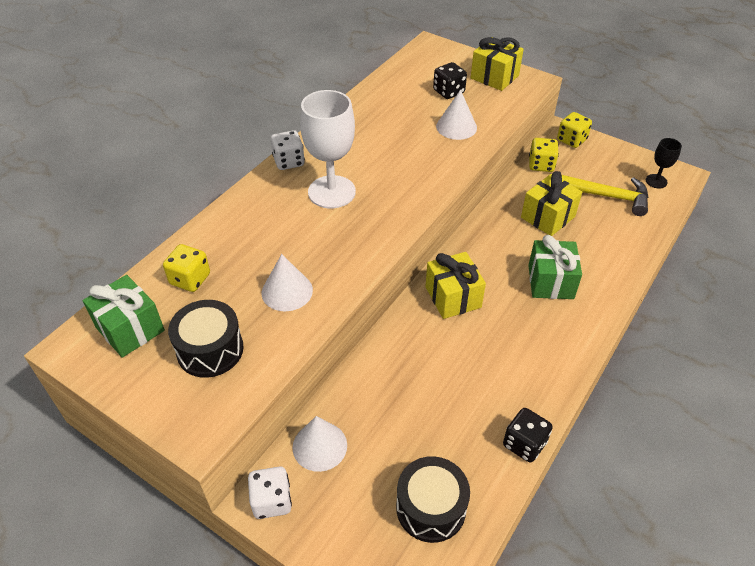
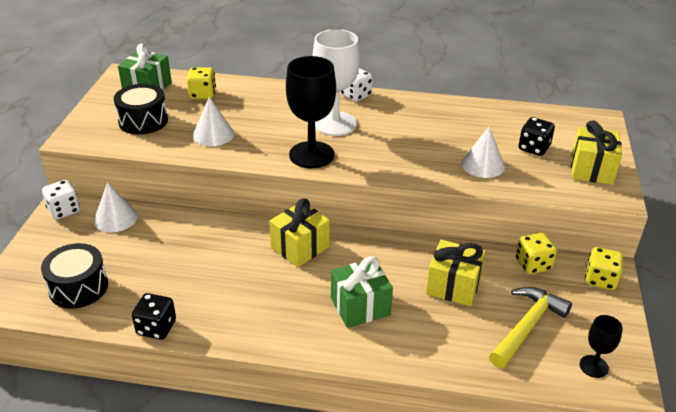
camera: 65 degrees right, 10 degrees down
yellow hammer [562,175,648,216] -> yellow hammer turned 135 degrees counterclockwise [489,287,572,368]
none -> black goblet [286,56,336,168]

